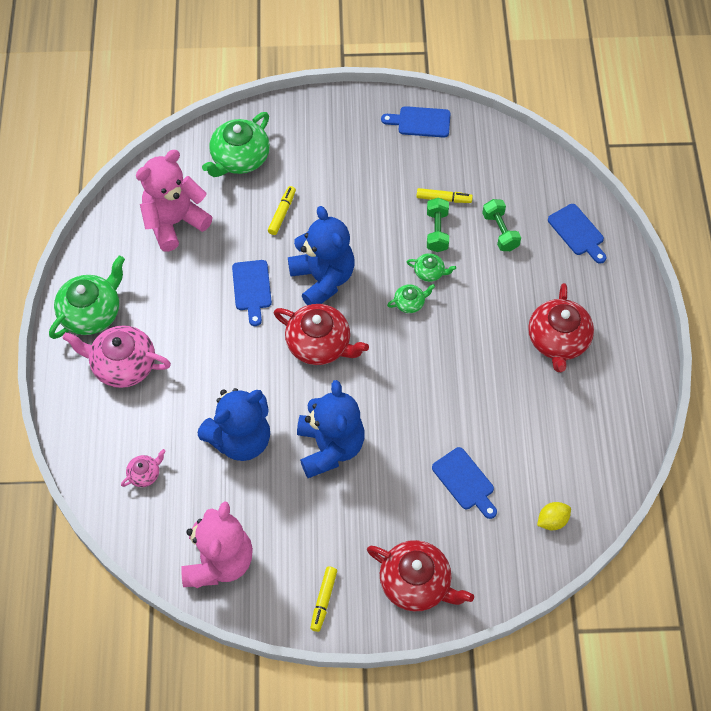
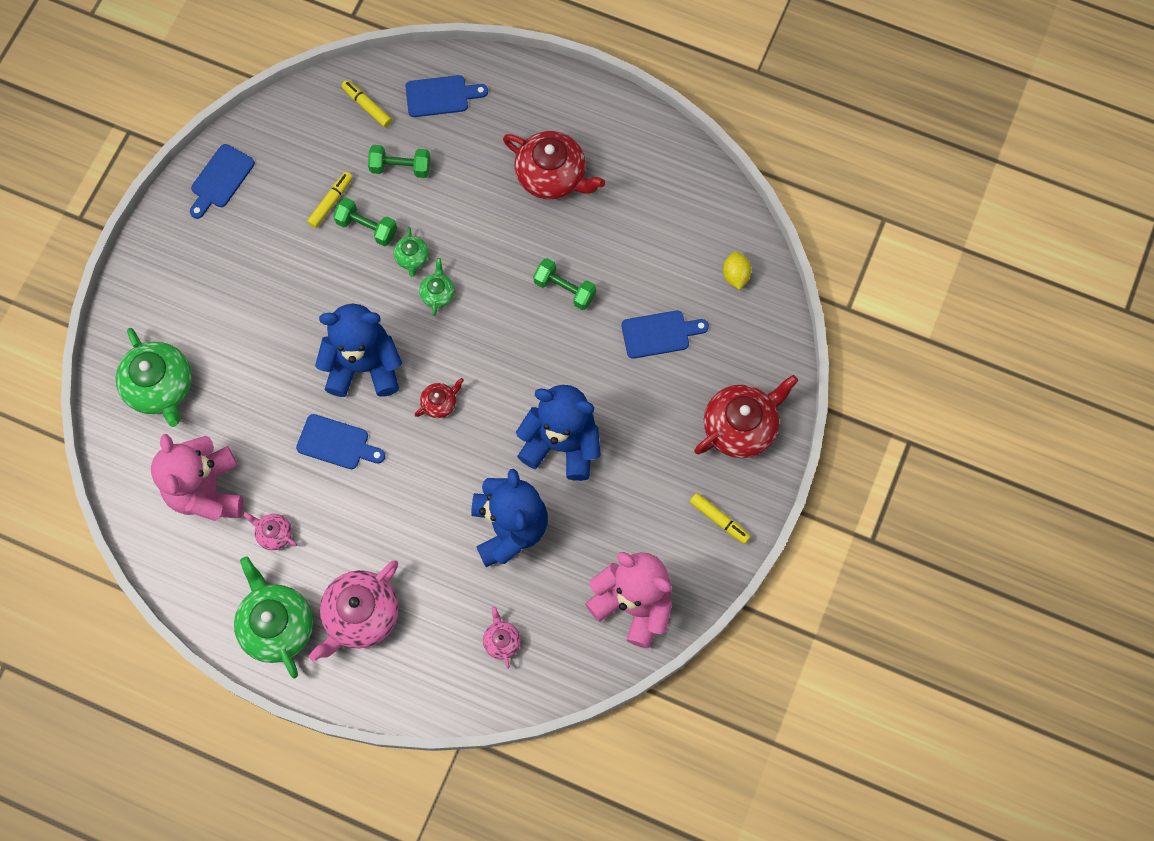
camera: 65 degrees left, 10 degrees up
yellow marker [268,186,296,235] -> yellow marker moved to [341,80,392,127]
red teapot [274,304,369,365] -> red teapot [415,378,464,418], size x0.49
green teapot [407,253,456,282] -> green teapot turned 135 degrees clockwise [394,227,429,277]
none -> pink teapot [243,512,297,550]
none -> green dumbbell [533,258,596,310]

